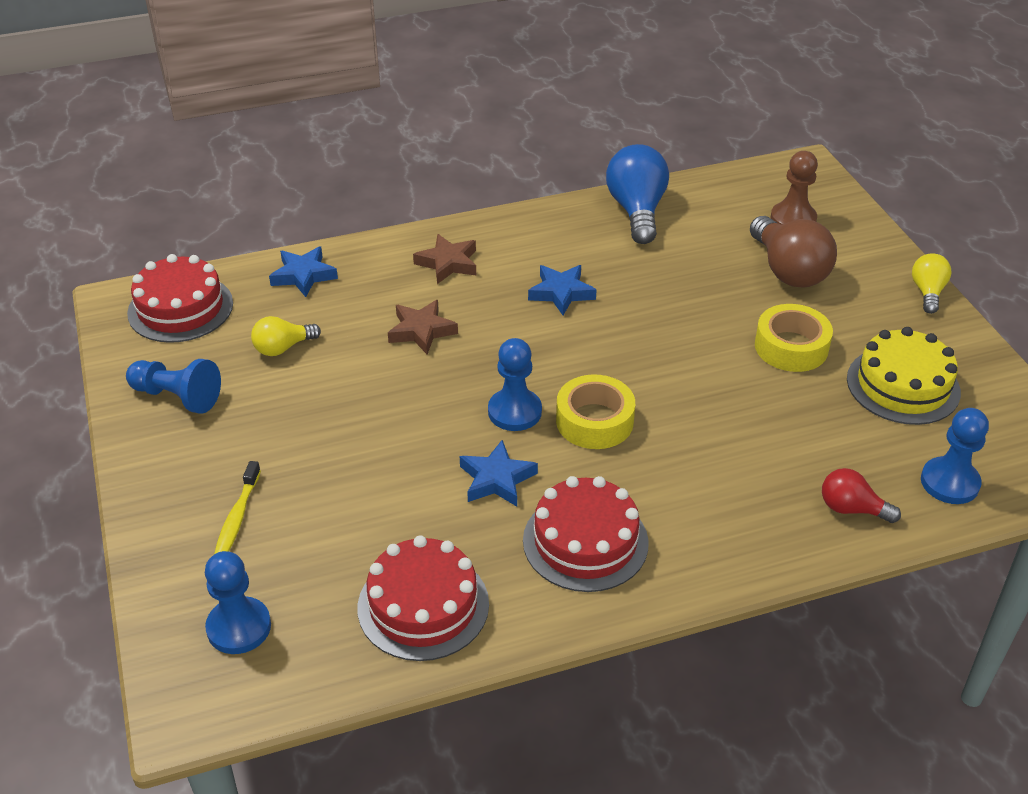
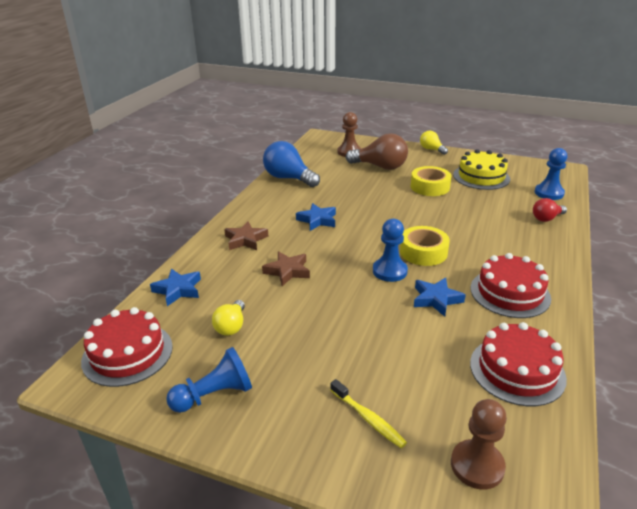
camera: 50 degrees left, 10 degrees down
blue pawn [205,551,271,654] -> brown pawn [451,399,507,490]

